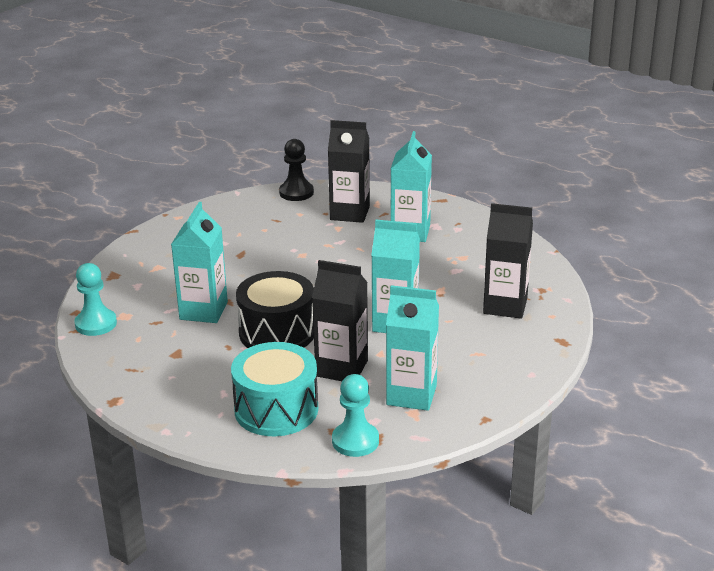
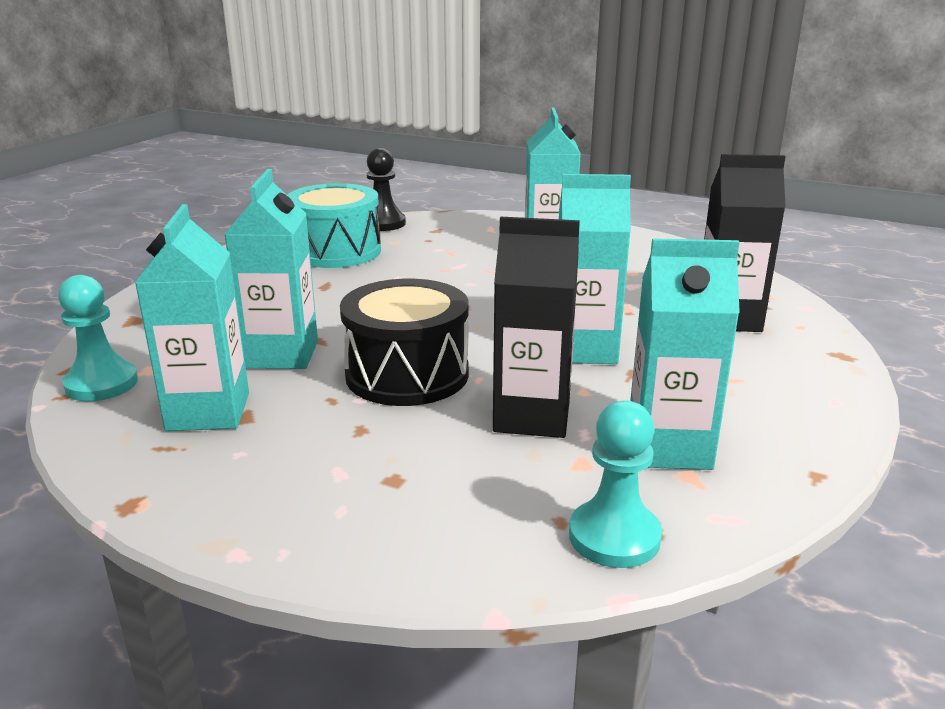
camera: 10 degrees left, 5 degrees down
turquoise drum [231,342,318,436] -> turquoise drum moved to [287,183,381,268]
black carton [328,120,370,223] -> none
none -> turquoise carton [135,204,249,431]

